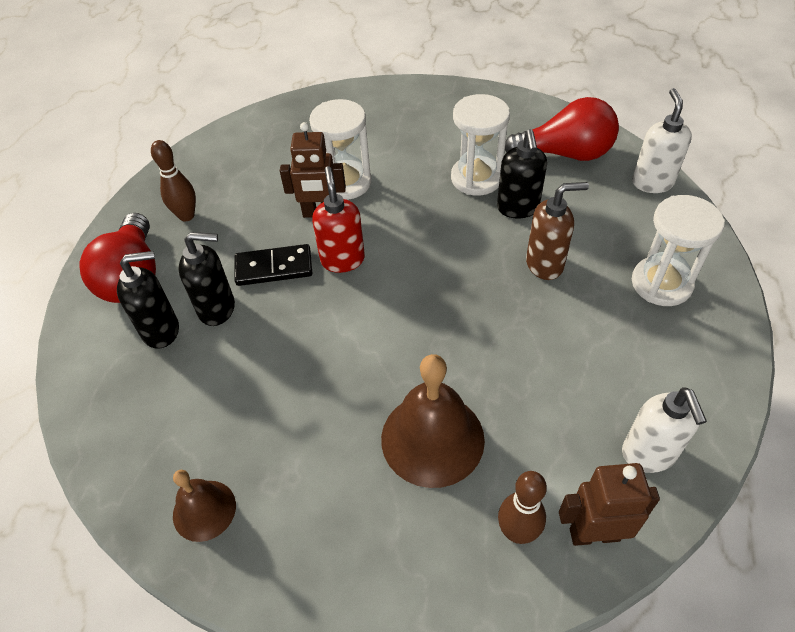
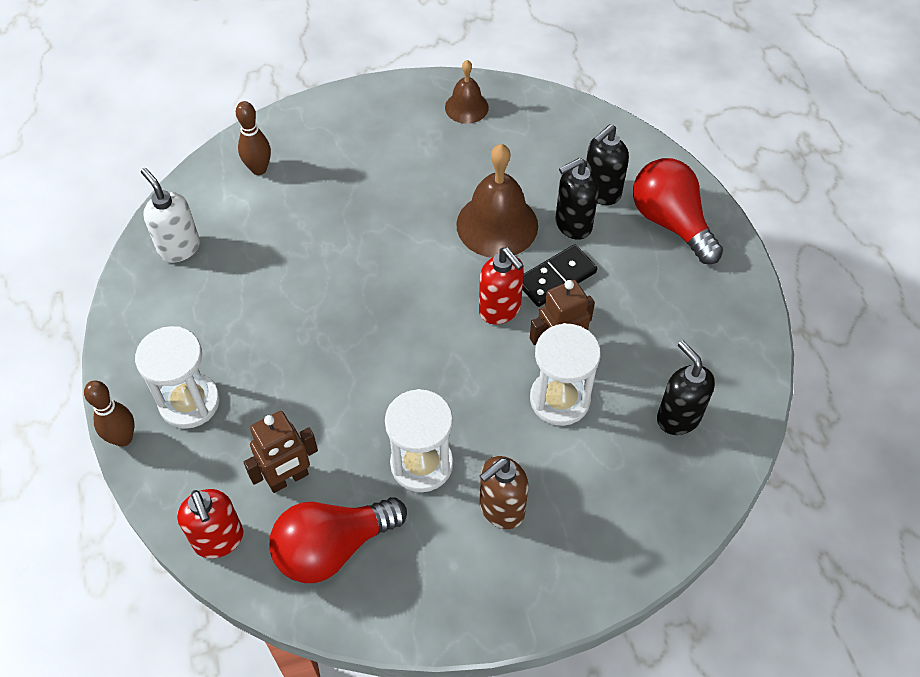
camera: 150 degrees right, 5 degrees up
brown bowling pin [151,140,196,222] -> brown bowling pin moved to [84,381,135,447]
brown bell [381,354,485,488] -> brown bell moved to [456,144,538,258]
black soap dispenser [497,129,547,219] -> black soap dispenser moved to [657,341,715,435]
brown soap dispenser [526,182,589,280] -> brown soap dispenser moved to [480,456,529,529]
brown robot [559,463,660,546] -> brown robot moved to [244,411,318,493]
white soap dispenser [632,88,692,193] -> red soap dispenser [177,489,243,558]

